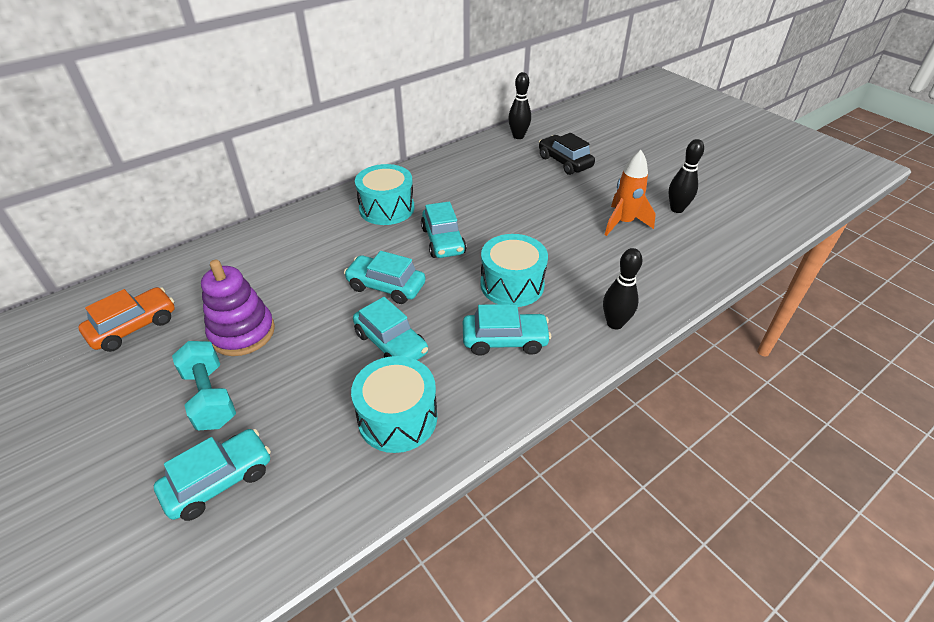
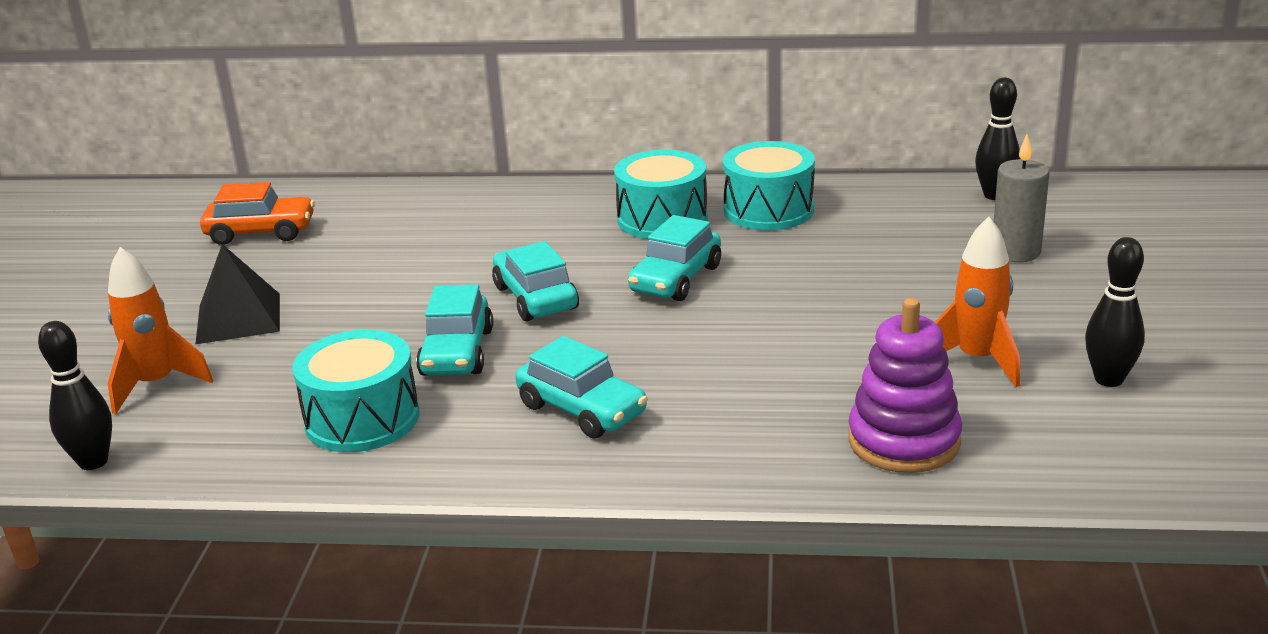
camera: 45 degrees right, 15 degrees down
turquoise car [154,429,271,521] -> orange rocket [108,247,214,414]
turquoise dumbbell [172,341,236,430] -> black pyramid [196,244,280,344]
purple stacking toy [201,260,275,356] -> purple stacking toy moved to [848,298,962,473]
turquoise drum [480,234,548,307] -> turquoise drum moved to [723,141,815,230]
black car [539,133,595,175] -> grey candle [994,135,1049,262]
black bowling pin [603,248,643,329] -> black bowling pin moved to [38,321,112,470]

